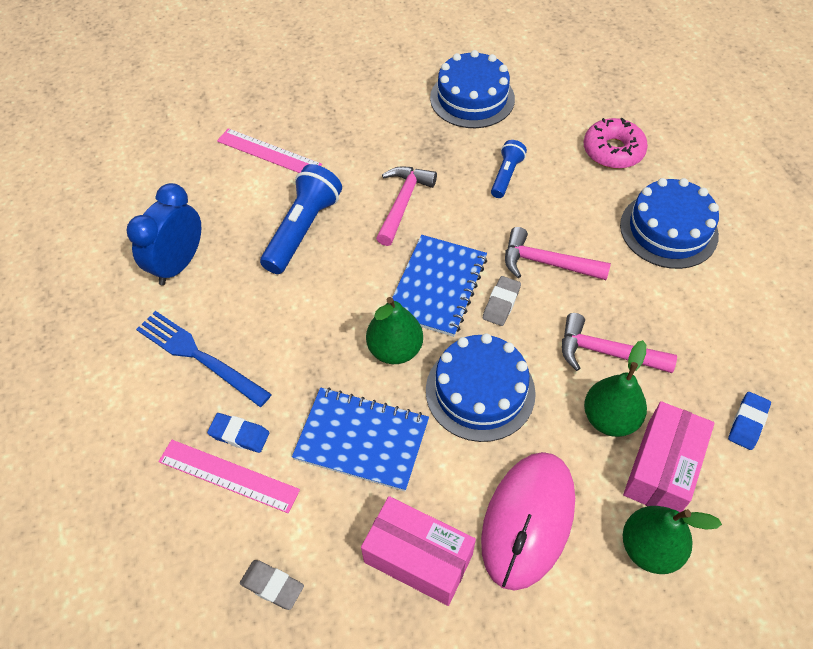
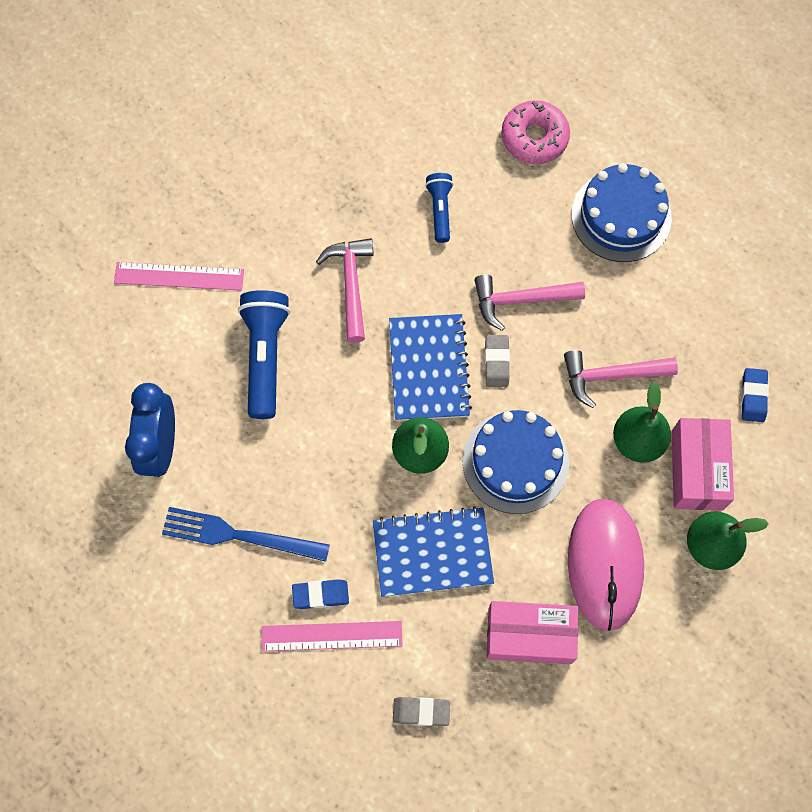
camera: 25 degrees left, 15 degrees up
blue cake [430,50,515,128] -> none

